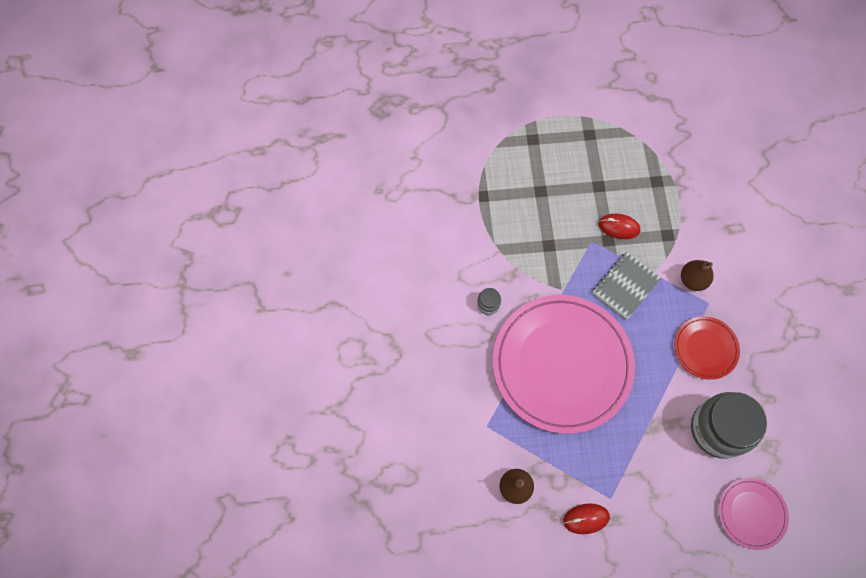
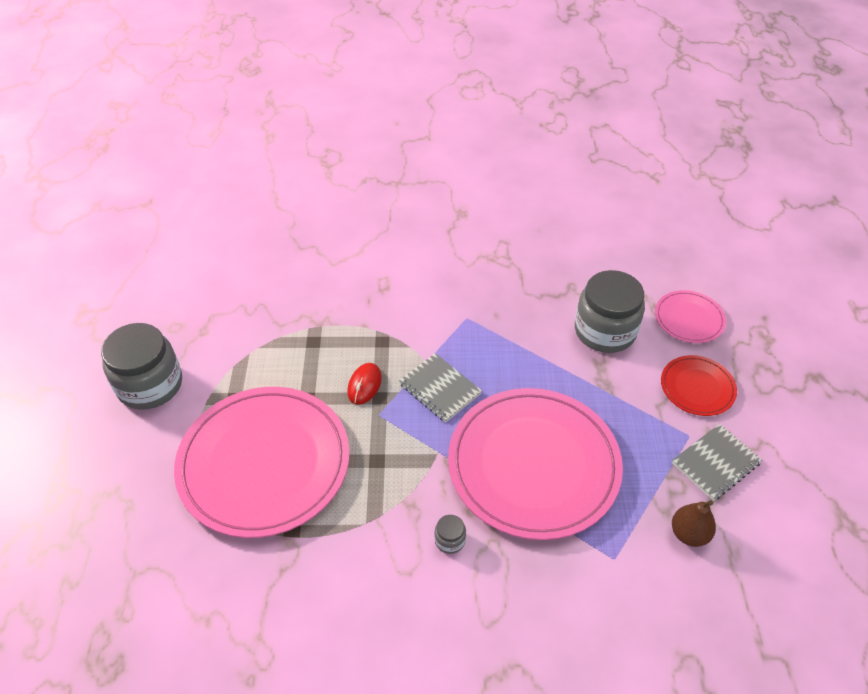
camera: 85 degrees left, 20 degrees down
red mouse [563,503,610,534] -> grey notebook [672,424,762,501]
red plate [674,316,740,380] -> red plate moved to [661,355,737,416]
brown pear [681,260,714,291] -> none
none -> grey jar [101,323,182,410]
none -> pink plate [174,387,350,538]

